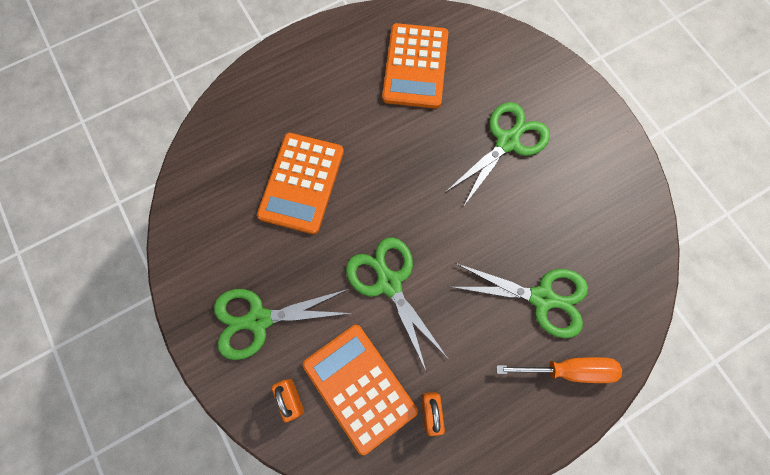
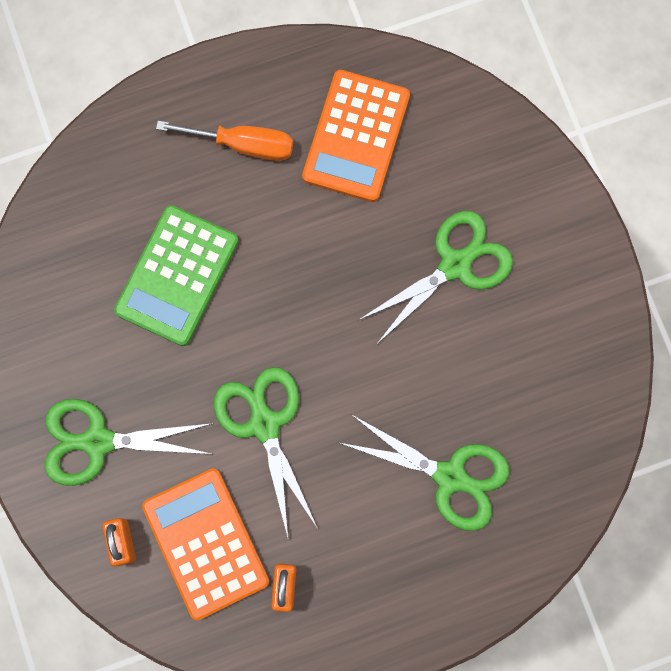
camera: 10 degrees right, 5 degrees up
orange calculator [257,133,344,234] -> green calculator [114,205,239,346]
orange screwdriver [496,357,622,383] -> orange screwdriver moved to [156,121,293,161]

